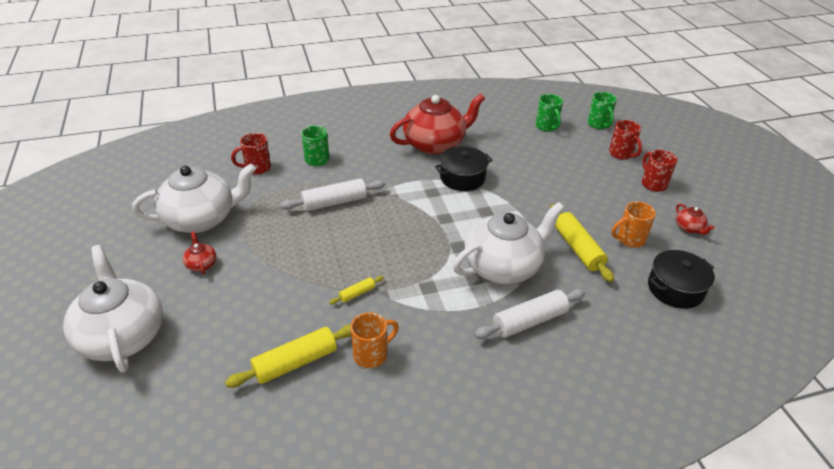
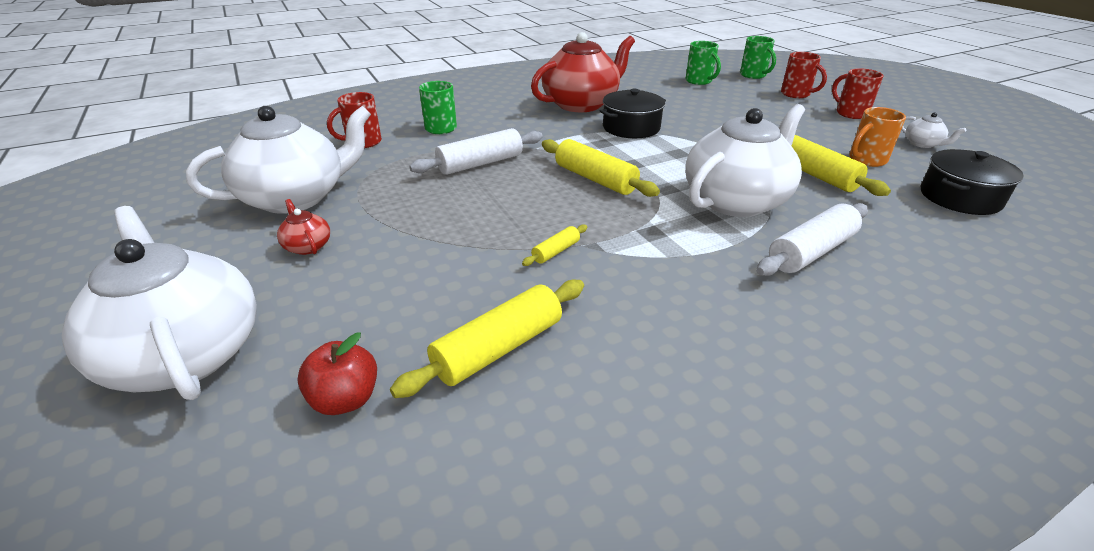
camera: 10 degrees left, 5 degrees down
orange mug [351,312,399,368] -> none
red teapot [676,204,715,235] -> white teapot [901,112,966,148]
none -> red apple [297,333,377,415]
none -> yellow rolling pin [542,139,660,197]

